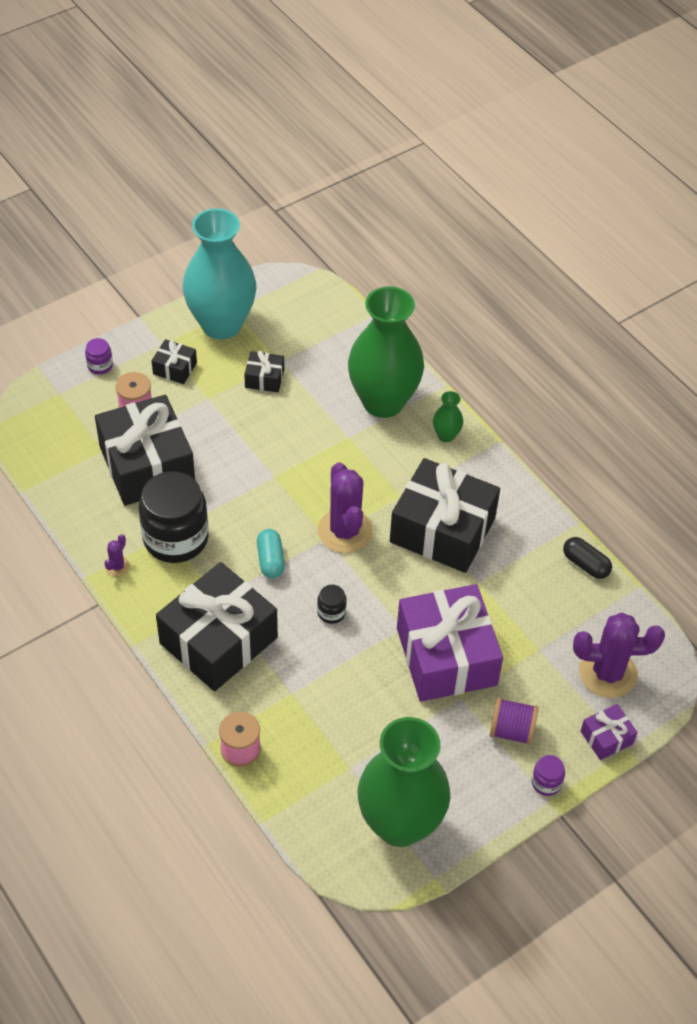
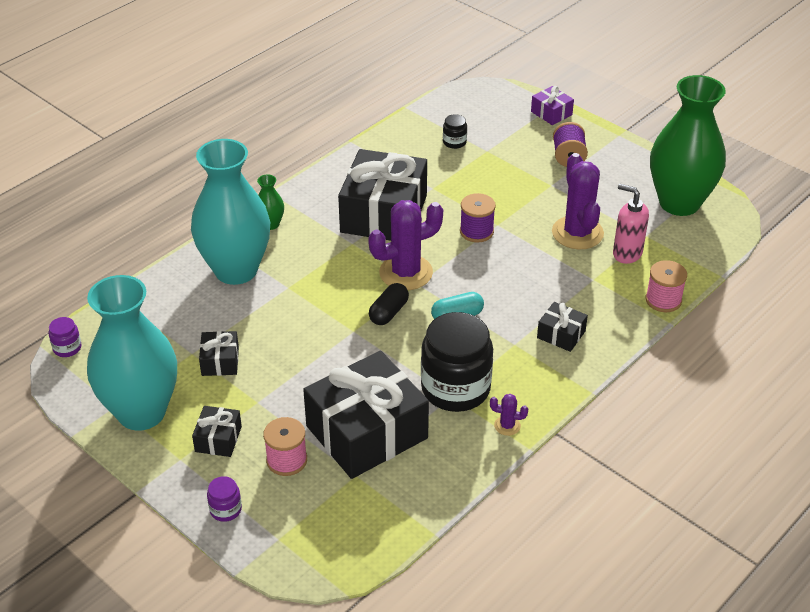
camera: 100 degrees left, 10 degrees down
black gift [156,562,278,691] -> black gift [537,302,588,352], size x0.44
black jar [317,585,347,624] -> black jar moved to [443,114,467,149]
green vase [348,286,424,418] -> turquoise vase [191,139,270,285]
purple gift [397,584,503,702] -> none
purple jar [531,755,565,796] -> purple jar moved to [49,317,81,357]
black capsule [563,537,612,579] -> black capsule moved to [369,283,409,325]
purple cactus [573,613,665,698] -> purple cactus moved to [552,153,604,249]
none -> purple spool [460,193,496,242]
none -> pink soap dispenser [613,184,649,264]

